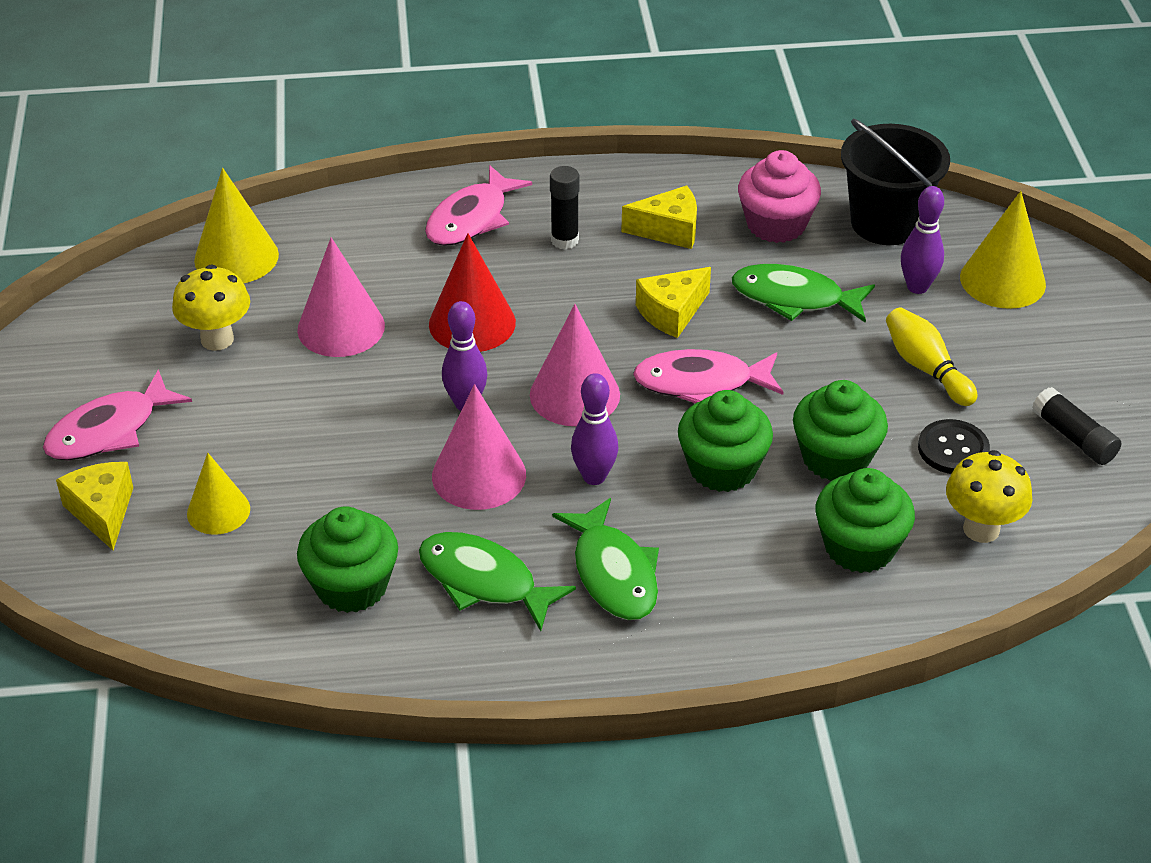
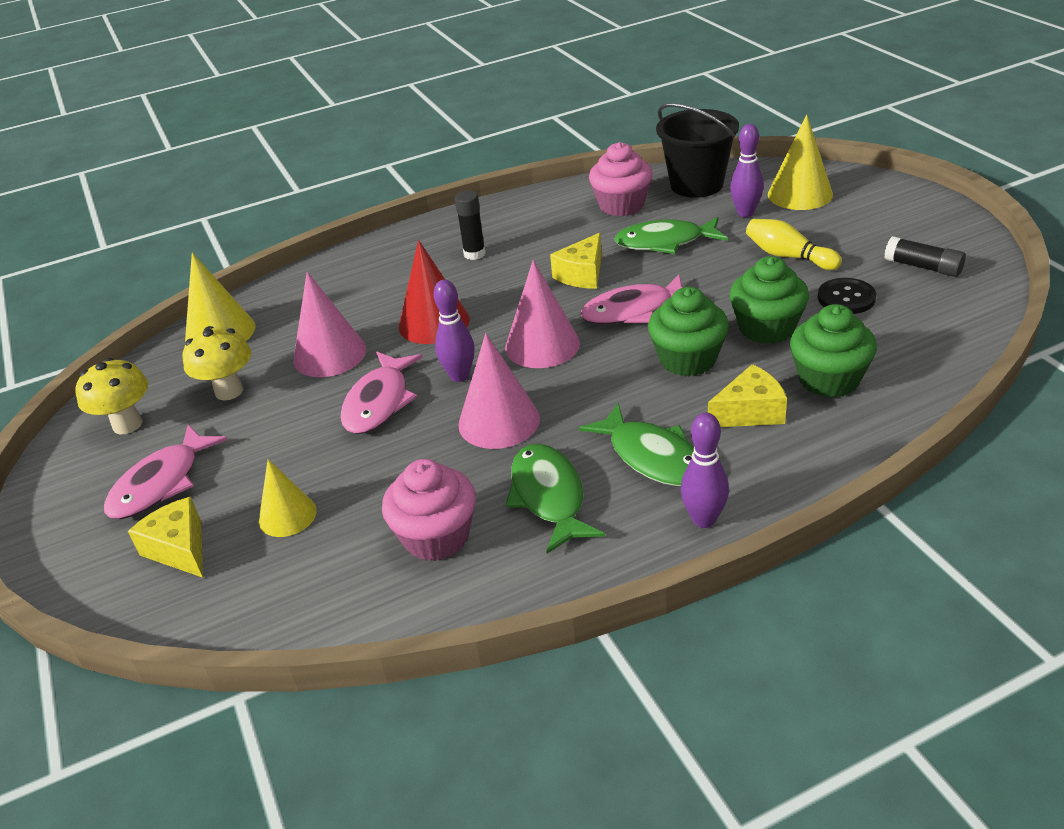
camera: 15 degrees left, 5 degrees down
green cupcake [297,506,398,613] -> pink cupcake [382,459,476,561]
green fish [419,532,576,631] -> green fish turned 60 degrees clockwise [505,444,605,554]
pink fish [425,165,532,246] -> pink fish moved to [340,352,423,434]
purple bowling pin [571,373,618,485] -> purple bowling pin moved to [681,413,729,528]
yellow cheese [622,185,697,249] -> yellow cheese moved to [708,364,787,427]
yellow mushroom [946,450,1032,543] -> yellow mushroom moved to [75,358,148,434]

